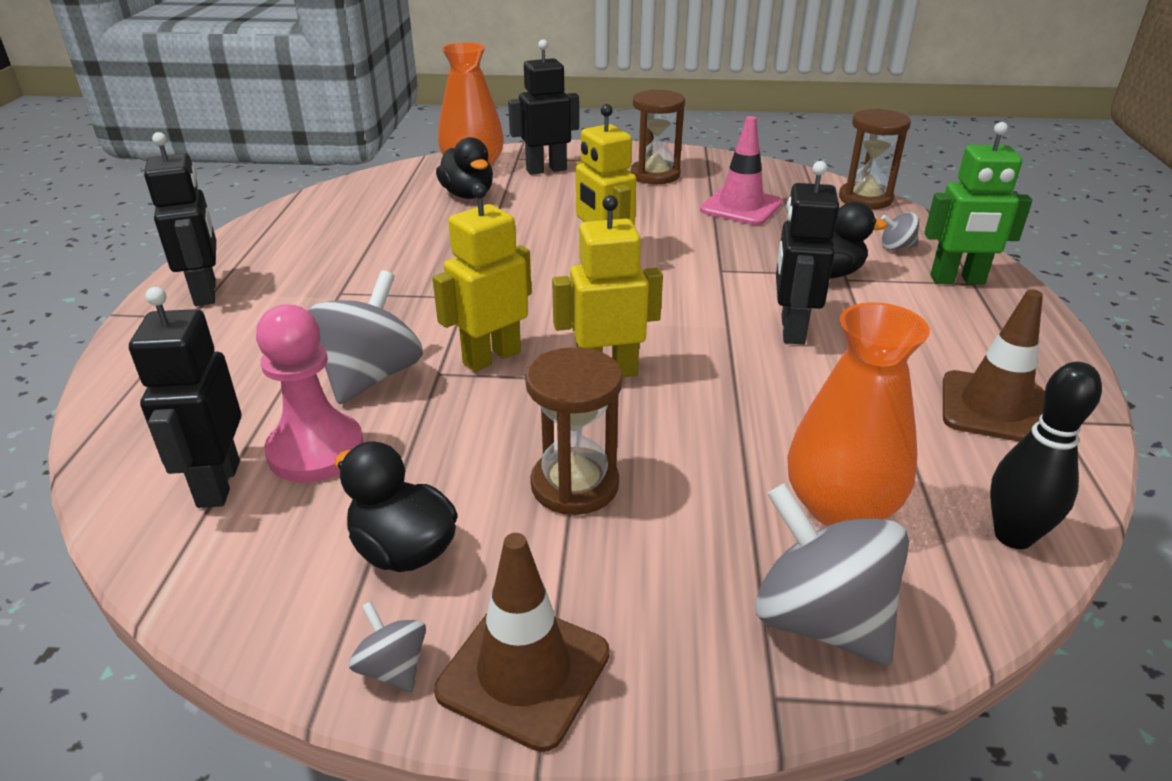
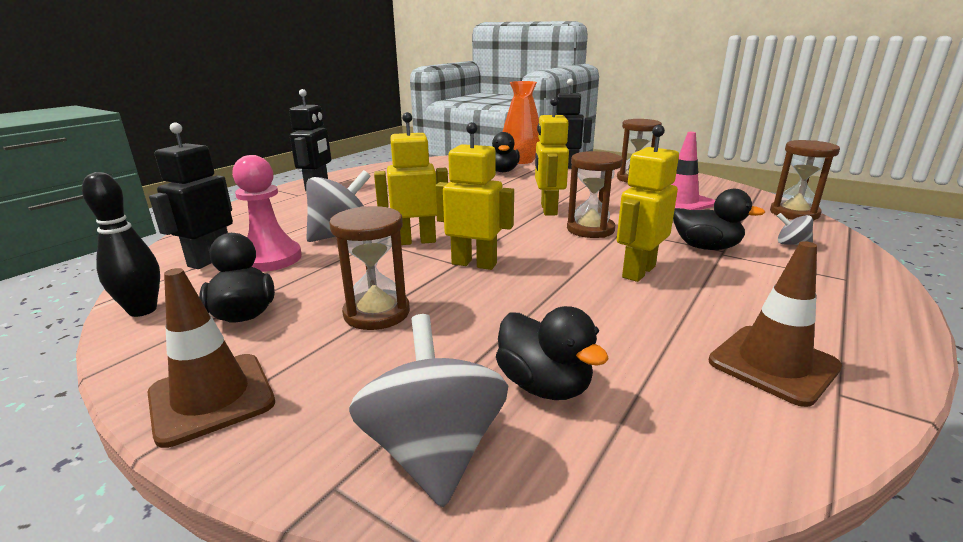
camera: 30 degrees right, 10 degrees down
grey spinning top [349,601,426,693] -> none
black robot [776,161,839,345] -> yellow robot [617,125,679,282]
orange vase [787,302,930,526] -> black duck [496,306,609,400]
green robot [924,122,1032,285] -> none
black bowling pin [990,362,1102,549] -> black bowling pin moved to [82,172,160,317]
none -> brown hourglass [567,151,623,238]

